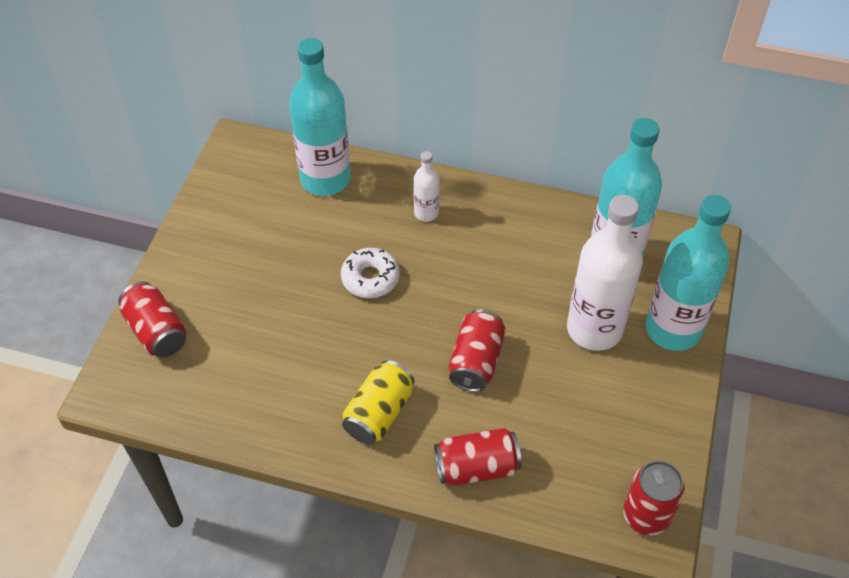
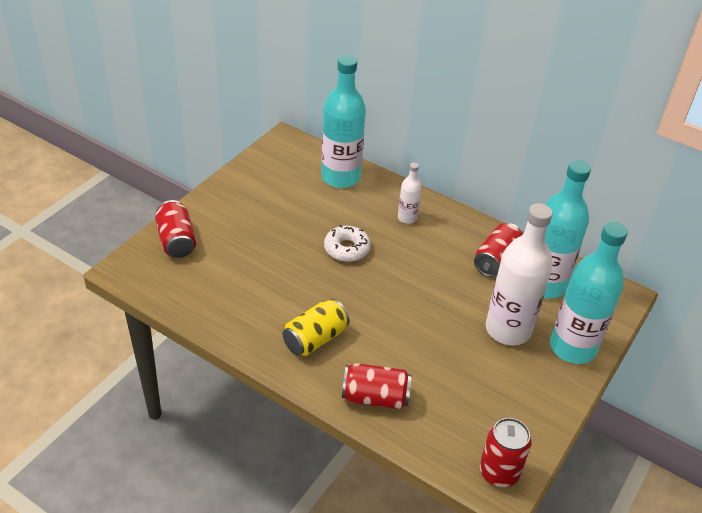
camera: 15 degrees right, 10 degrees down
red can [449,309,506,392] -> red can moved to [474,223,523,277]

